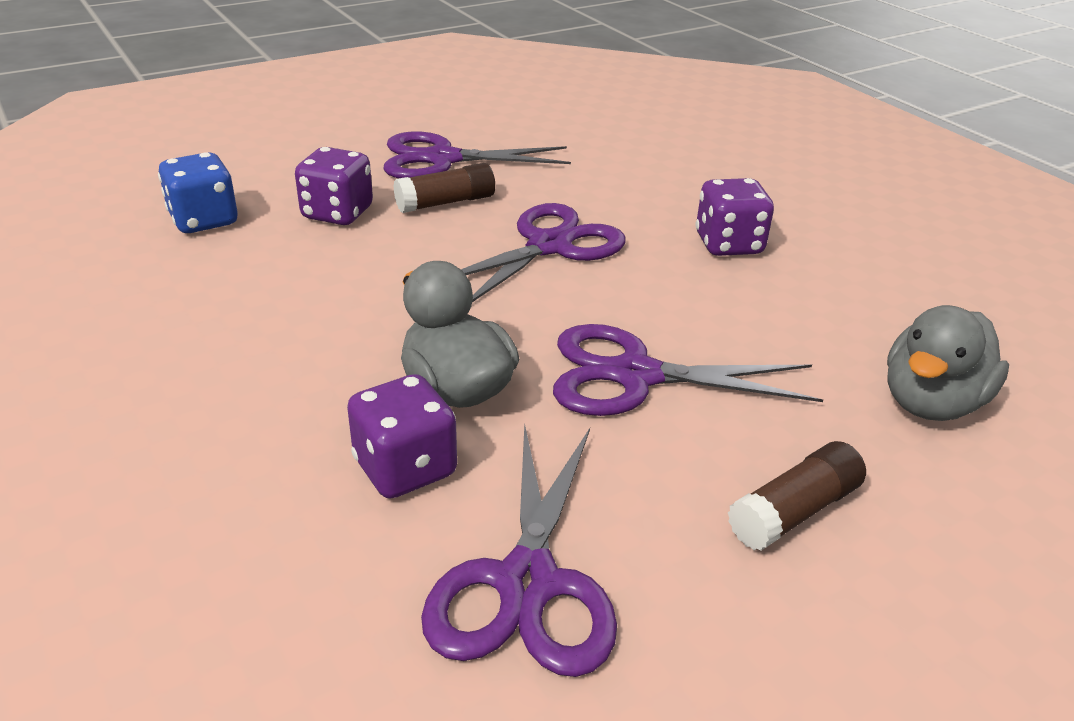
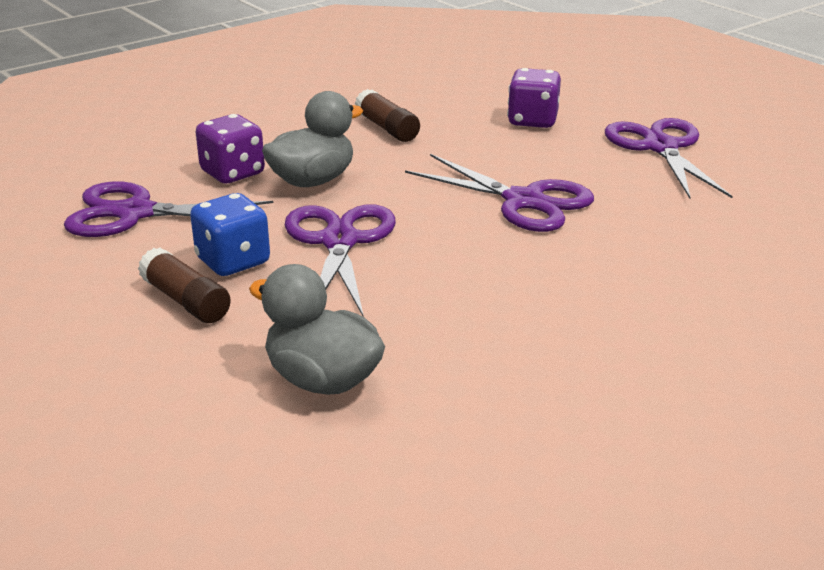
camera: 85 degrees right, 5 degrees down
blue dice [158,152,238,233] -> blue dice moved to [190,193,270,276]
brown glue stick [393,163,495,213] -> brown glue stick moved to [355,89,420,142]
purple dice [696,178,774,256] -> none

